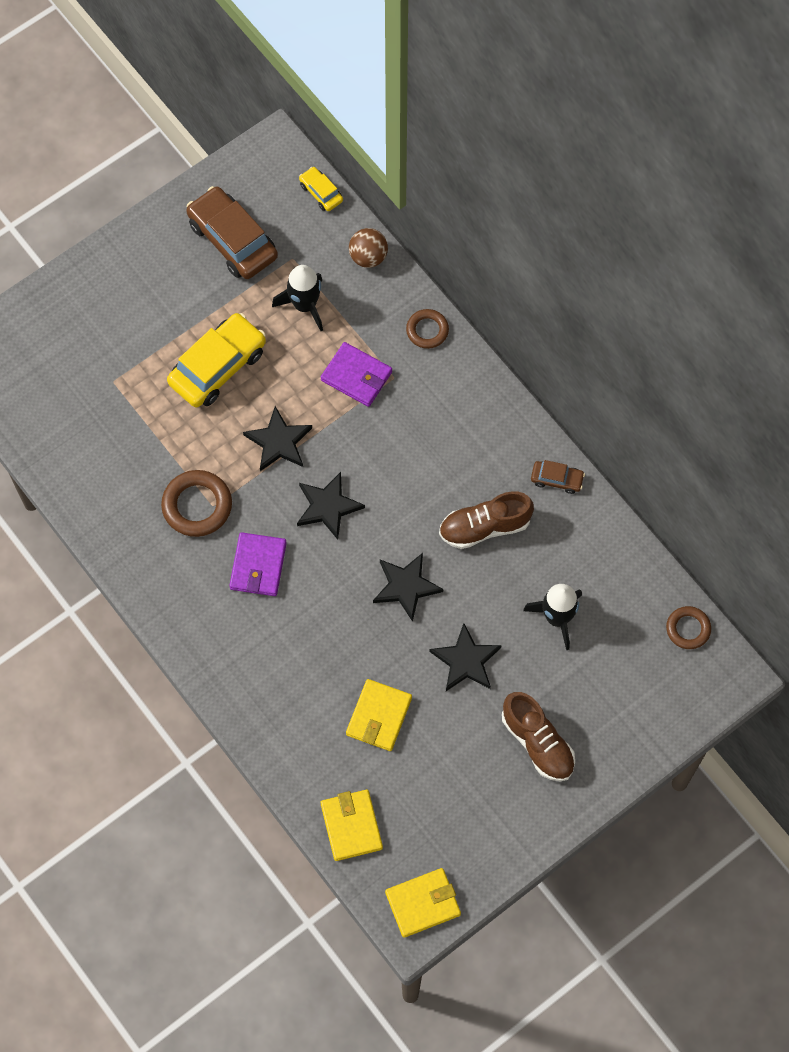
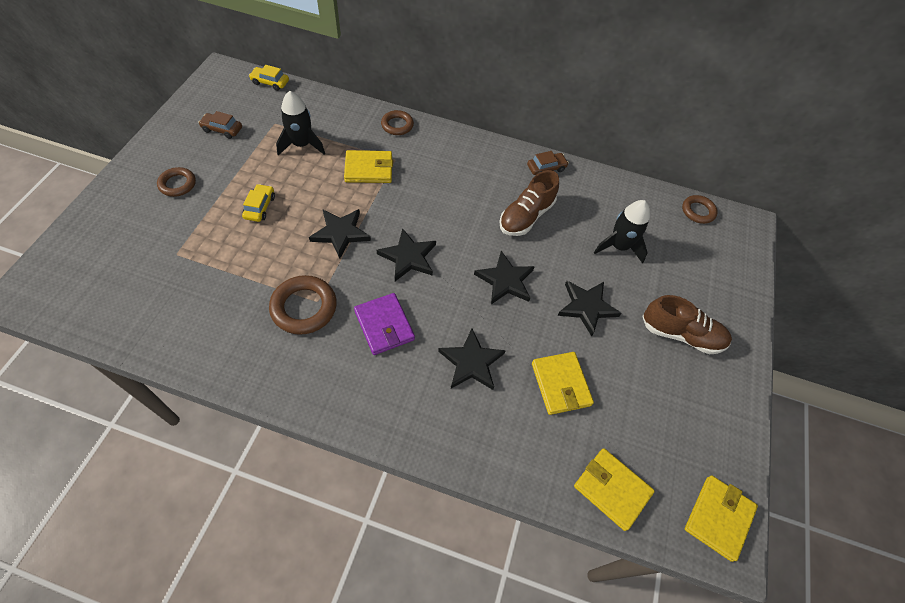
camera: 40 degrees left, 10 degrees down
yellow car [167,313,266,408] -> yellow car [242,184,275,222], size x0.49
brown car [186,186,278,279] -> brown car [198,111,242,139], size x0.49
purple wallet [321,342,392,407] -> yellow wallet [344,150,393,183]
brown ball [349,228,388,268] -> none
none -> brown ring [157,167,196,197]
none -> black star [438,329,506,390]

